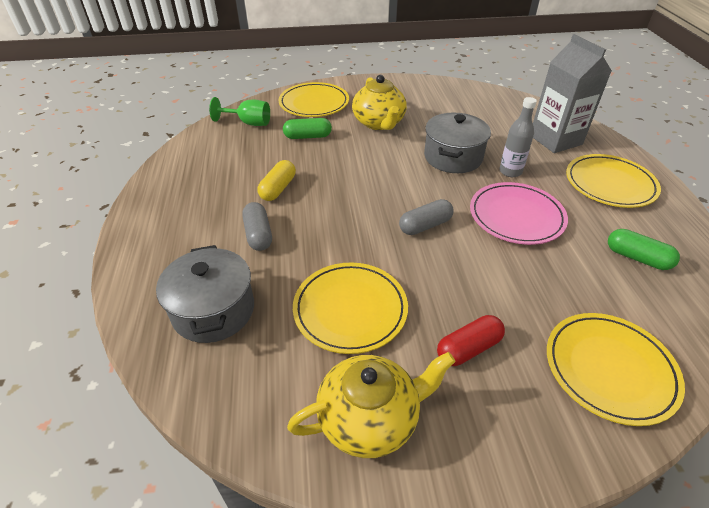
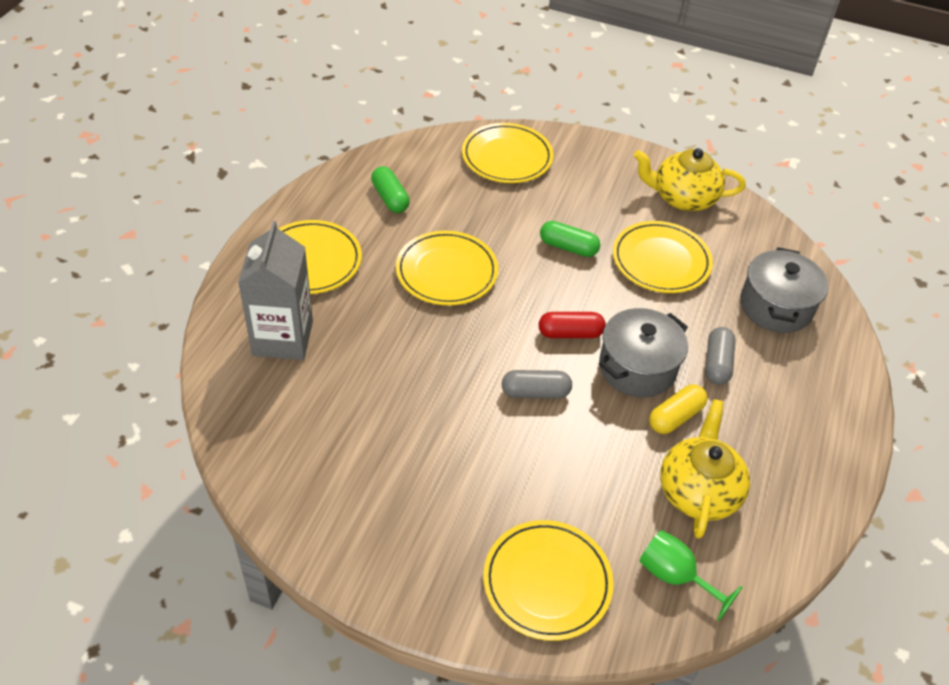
camera: 155 degrees left, 5 degrees up
green capsule [283,118,332,139] -> green capsule moved to [540,221,600,257]
yellow teapot [352,75,407,130] -> yellow teapot moved to [660,399,750,539]
grey capsule [399,199,454,235] -> grey capsule moved to [502,370,572,399]
grey pot [424,113,491,173] -> grey pot moved to [599,308,688,398]
red capsule [437,315,505,366] -> red capsule moved to [539,312,606,338]
pink plate [470,182,568,245] -> yellow plate [396,231,498,306]
grey bottle [499,97,537,177] -> none

